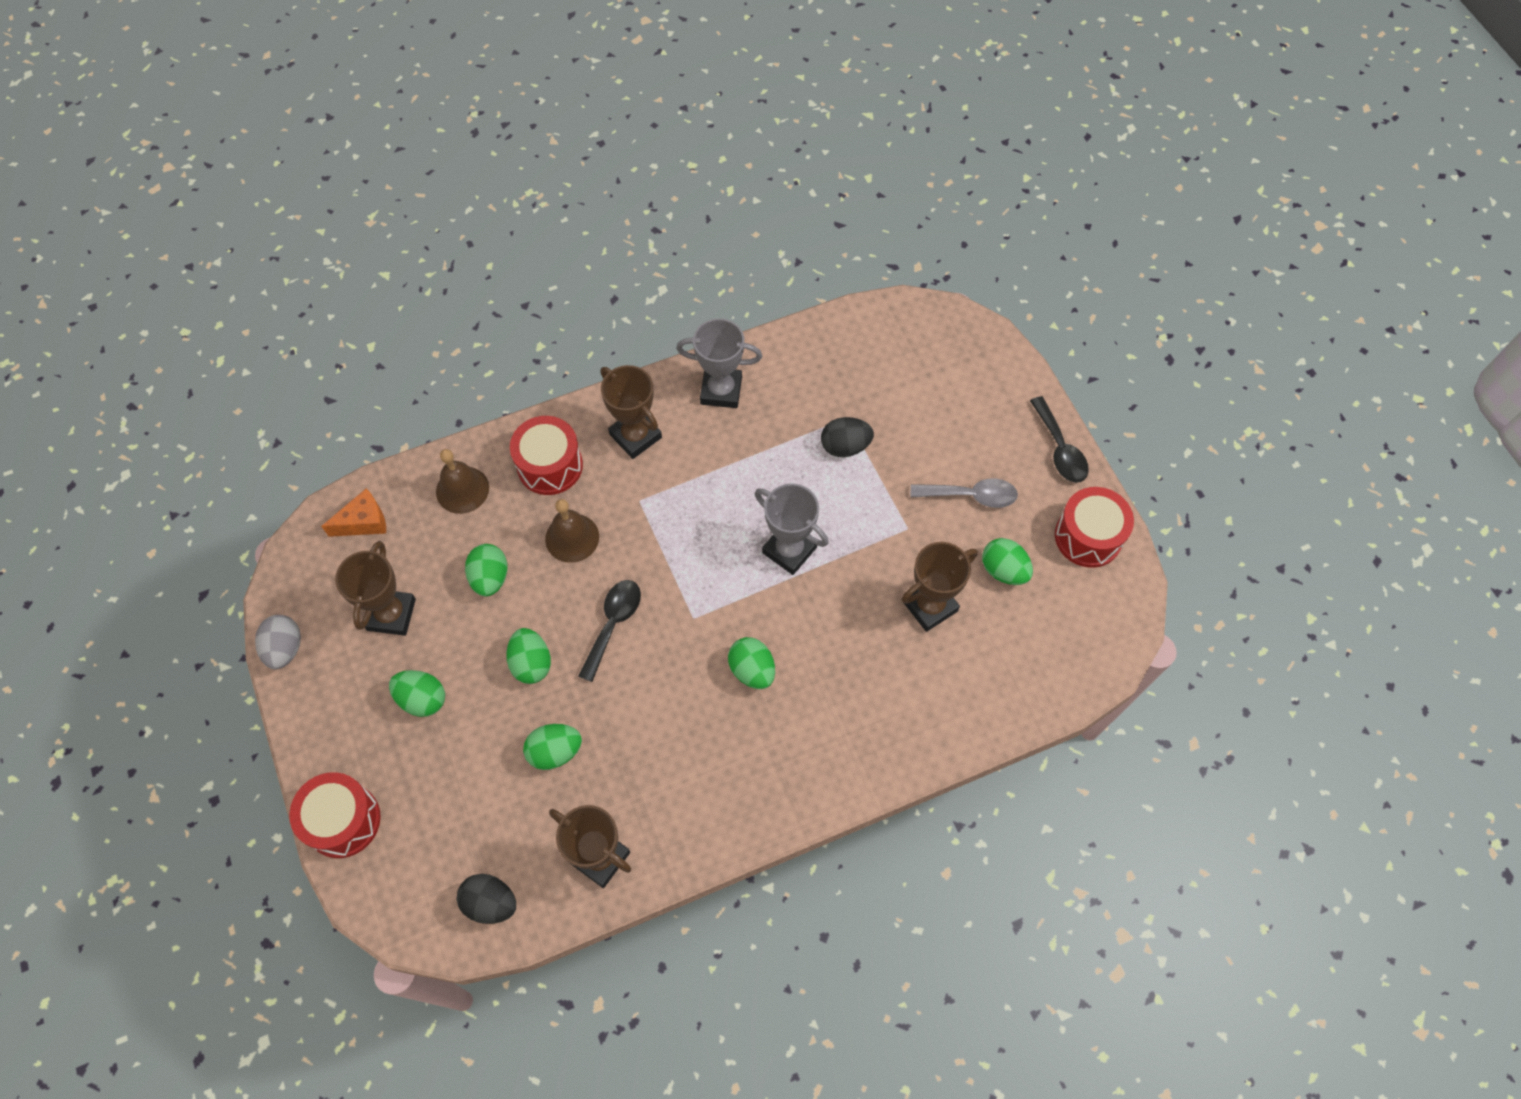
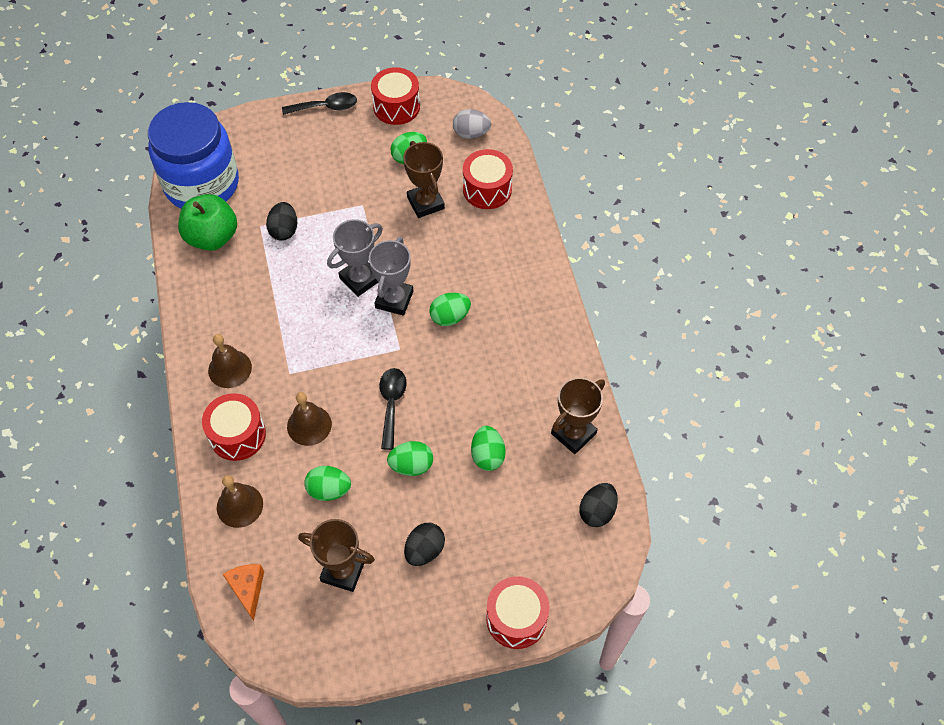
camera: 80 degrees left, 5 degrees down
grey egg [255,615,301,669] -> grey egg moved to [453,109,491,139]
green egg [389,670,445,717] -> black egg [404,523,445,566]
black spoon [578,580,641,682] -> black spoon turned 60 degrees clockwise [379,368,406,450]
brown trophy [601,365,662,459] -> brown bell [208,334,252,388]
grey trophy [676,318,762,408] -> grey trophy moved to [369,237,413,316]
grey spoon [911,478,1018,508] -> none
none -> blue jar [148,102,239,209]
none -> green apple [178,194,237,251]
none -> red drum [463,149,513,209]

